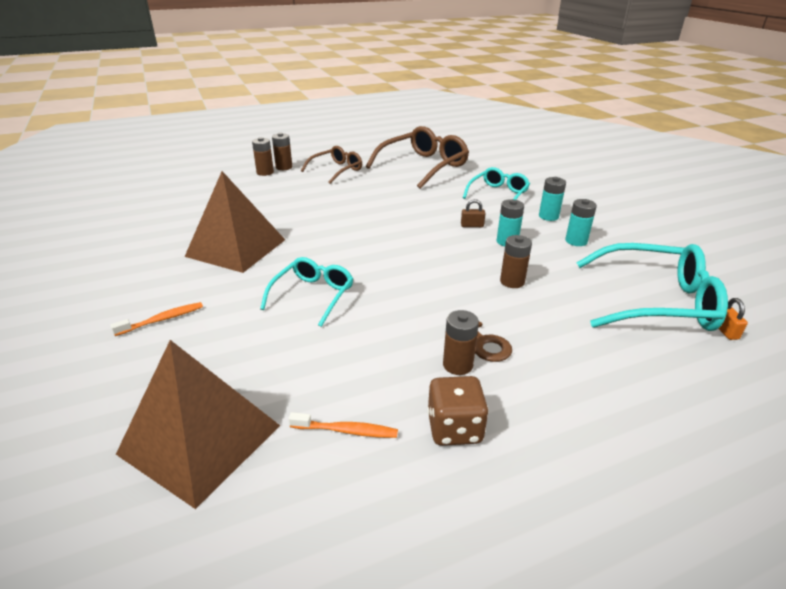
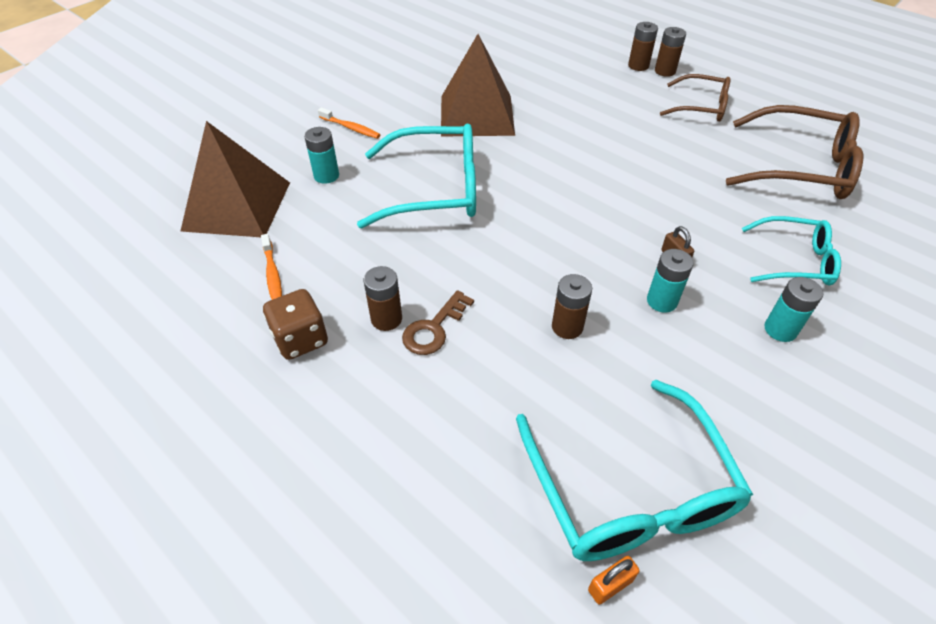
camera: 65 degrees right, 15 degrees up
turquoise glasses [260,257,354,327] -> turquoise glasses [357,123,476,228], size x1.66
turquoise battery [565,199,597,246] -> turquoise battery moved to [304,127,339,184]

